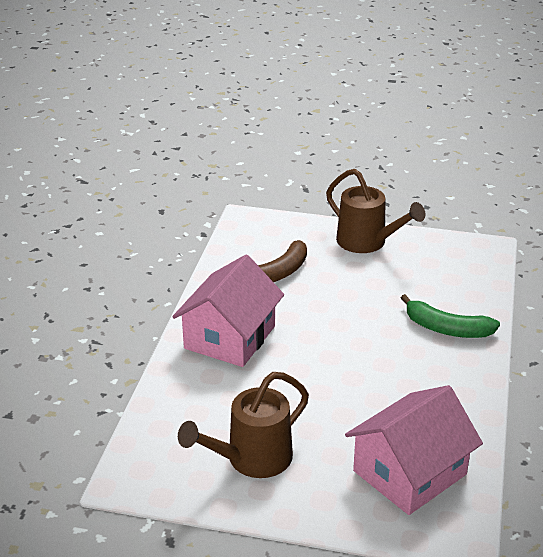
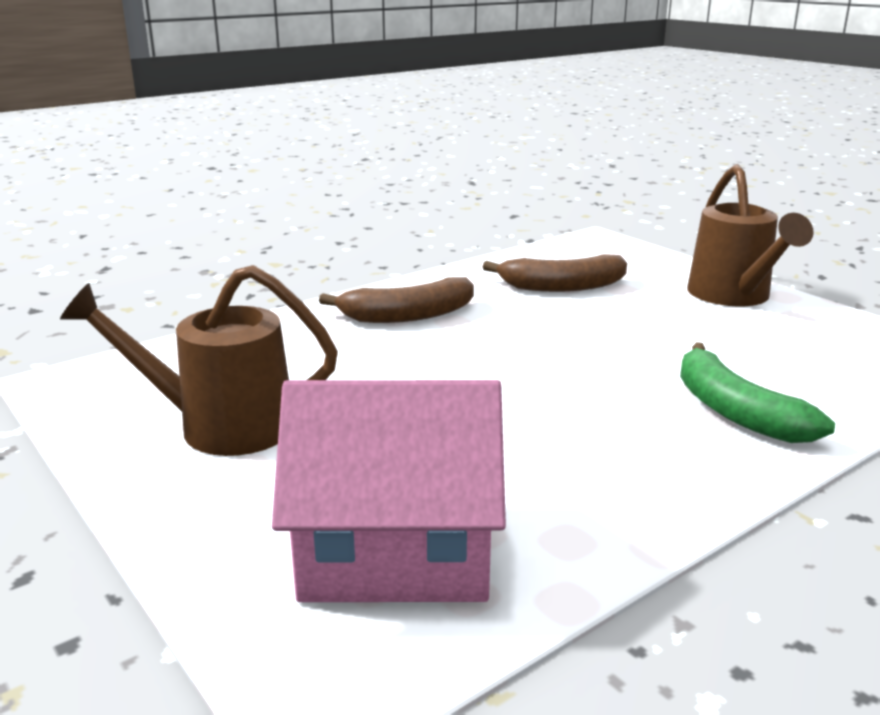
camera: 40 degrees right, 10 degrees down
pink house [172,255,284,367] -> brown banana [319,277,474,323]

